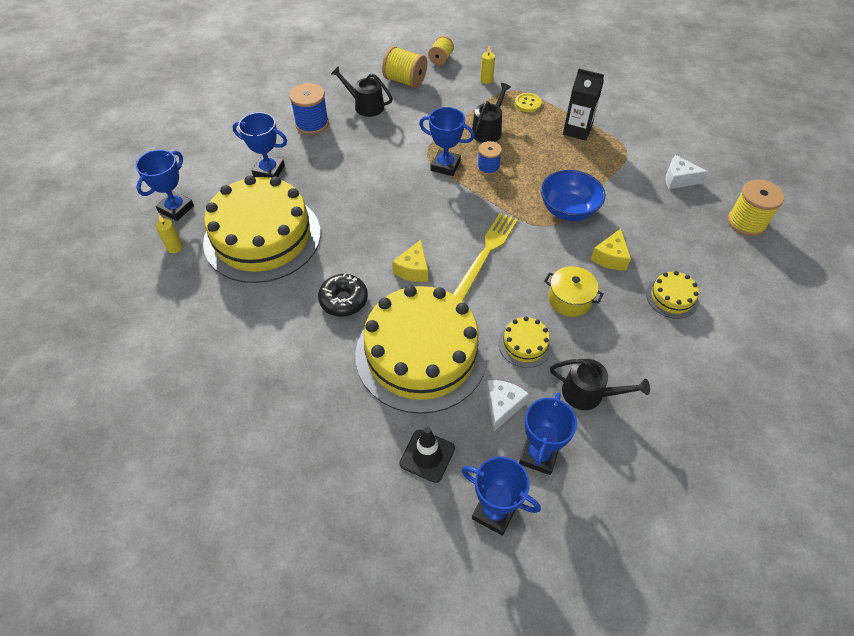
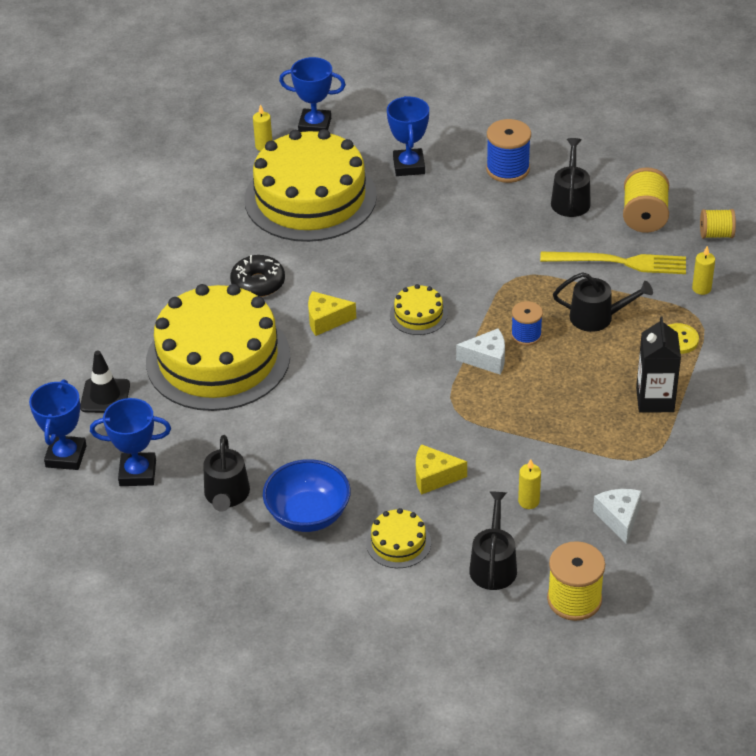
camera: 70 degrees right, 10 degrees down
blue trophy [419,107,475,176] -> none
yellow fork [453,213,518,301] -> yellow fork moved to [540,252,686,274]
white cheese [486,380,529,431] -> white cheese moved to [456,328,505,375]
yellow cake [498,317,552,368] -> yellow cake moved to [390,284,448,335]
blue bowl [541,170,605,221] -> blue bowl moved to [263,459,351,532]
yellow pot [544,266,604,317] -> none
none -> black watering can [469,491,517,590]
none -> yellow candle [518,459,541,509]

